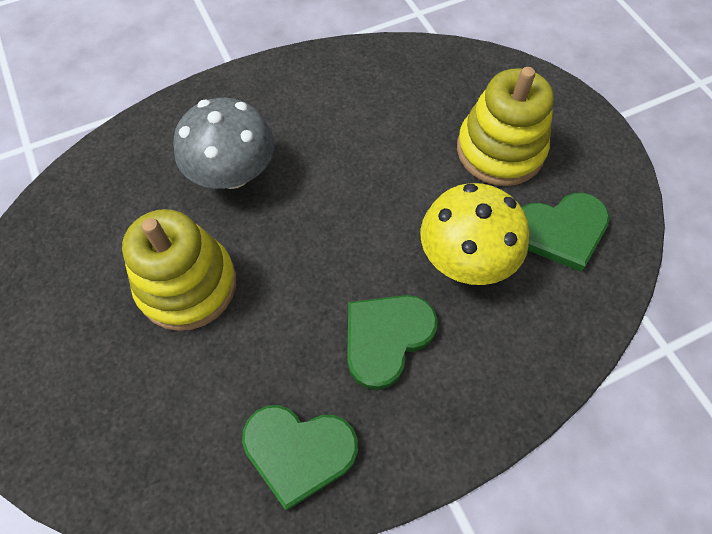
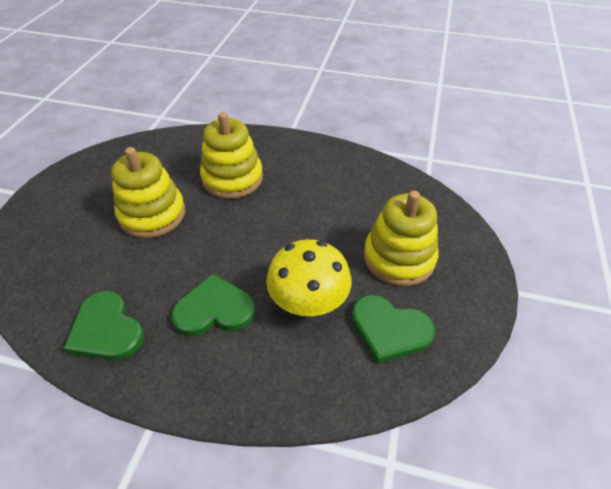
camera: 40 degrees right, 15 degrees down
grey mushroom [173,98,274,189] -> yellow stacking toy [200,112,263,199]

